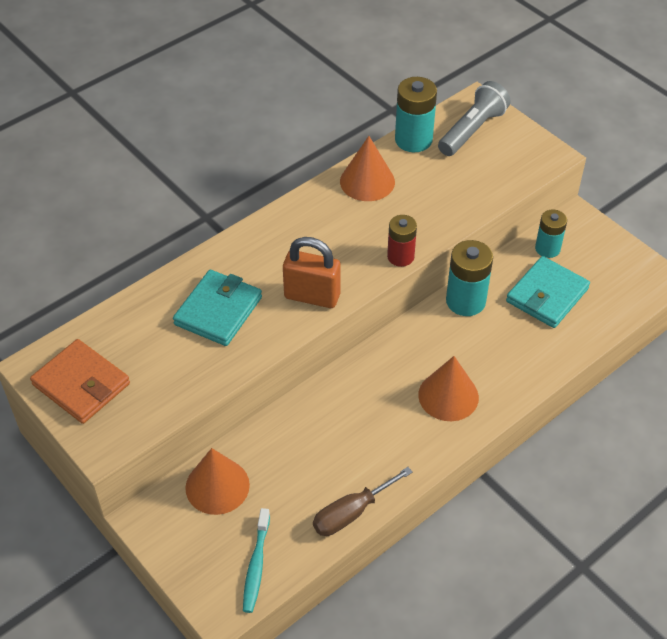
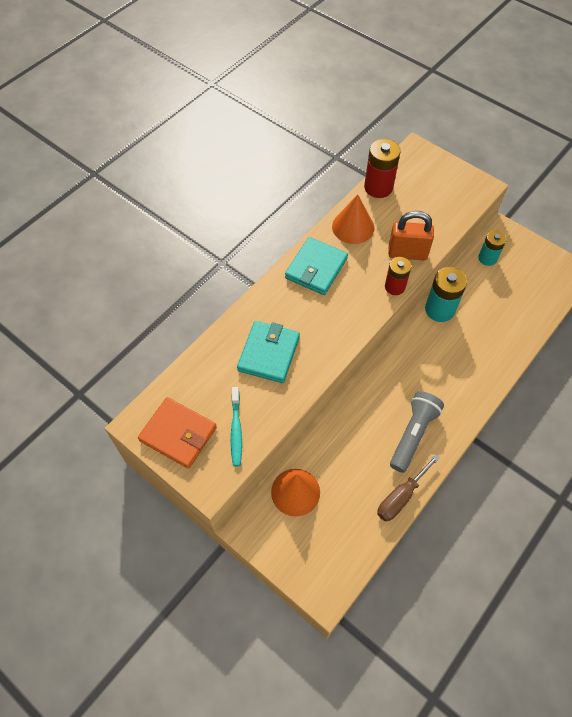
camera: 10 degrees left, 10 degrees up
turquoise toothbrush [243,508,270,613] -> turquoise toothbrush moved to [231,387,242,467]
orange padlock [283,237,341,308] -> orange padlock moved to [388,211,434,260]
turquoise battery [395,77,437,152] -> red battery [364,139,401,198]
orange cone [418,356,479,421] -> none
grey flashlight [438,81,510,156] -> grey flashlight moved to [390,391,444,473]
turquoise wallet [506,256,590,328] -> turquoise wallet moved to [285,237,348,295]

